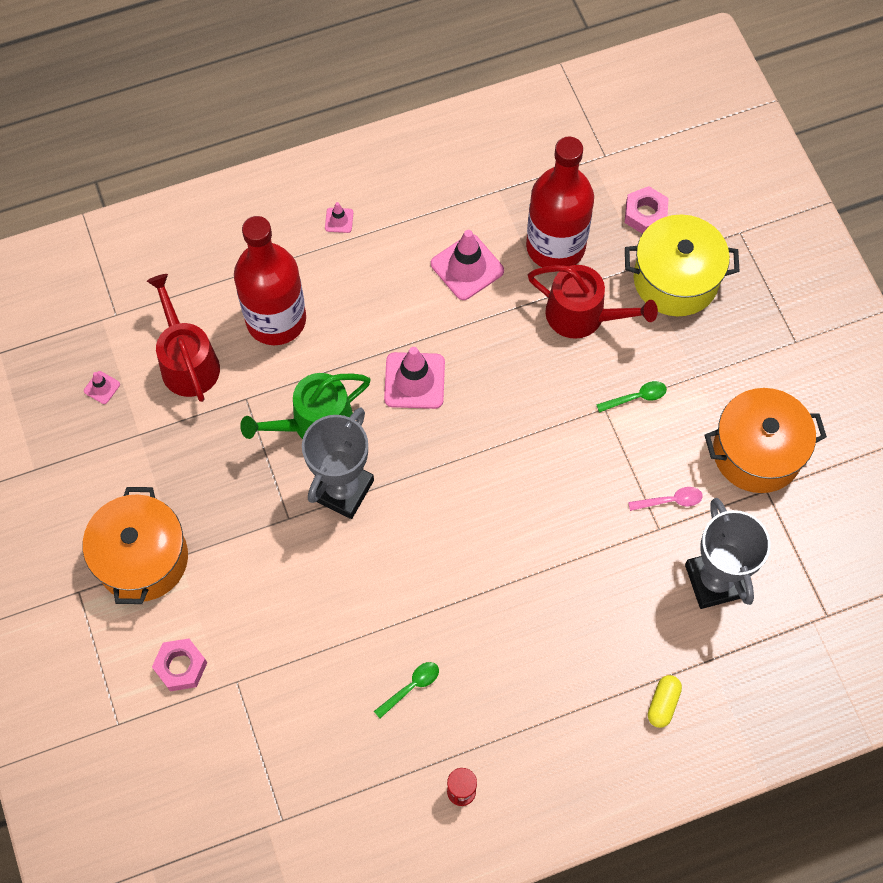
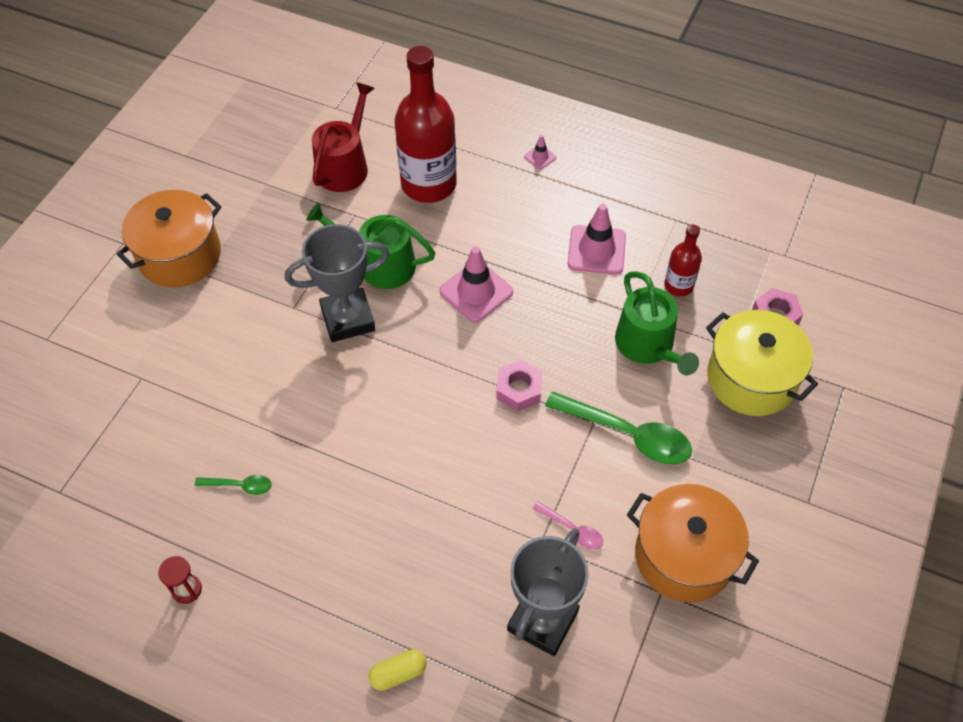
camera: 45 degrees right, 10 degrees down
pink traffic cone [84,371,120,404] -> none
pink nut [152,638,207,691] -> pink nut moved to [497,360,542,412]
red bottle [526,136,594,267] -> red bottle [664,224,702,296], size x0.50
red watering can [528,265,658,339] -> green watering can [615,271,699,375]
green spoon [596,381,667,413] -> green spoon [545,392,692,465], size x2.02

